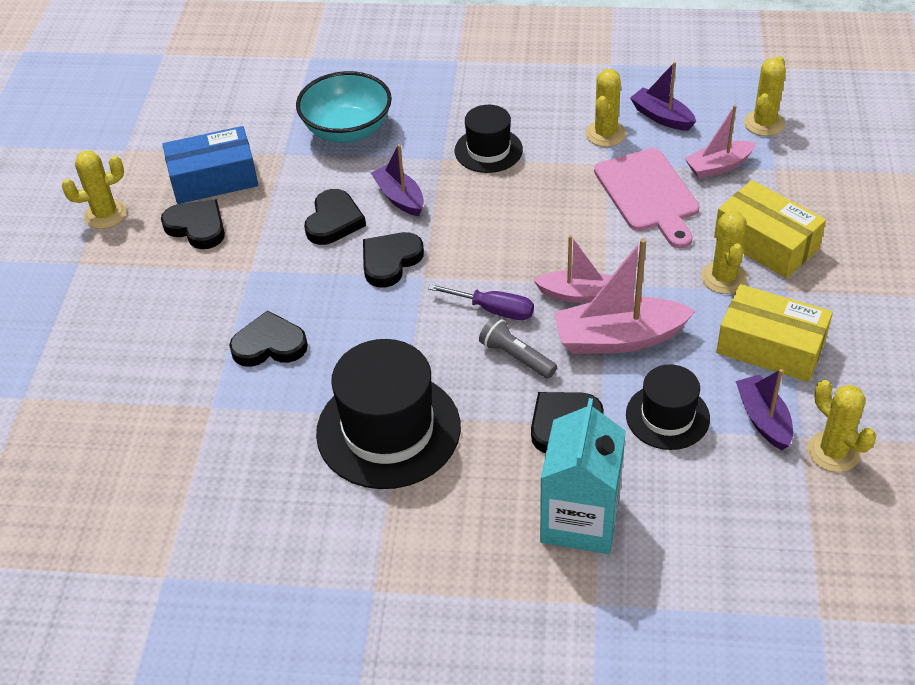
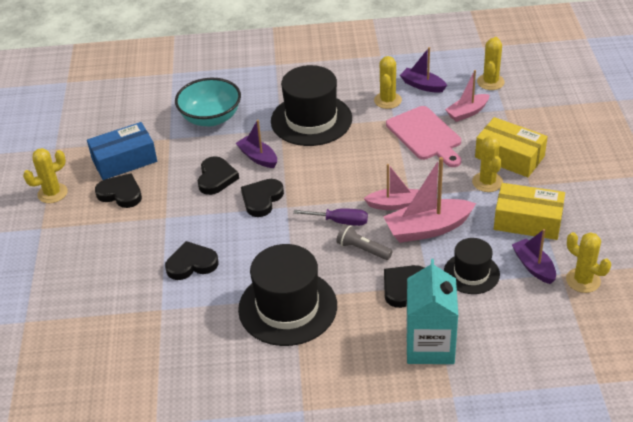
camera: 10 degrees left, 5 degrees down
black hat [455,105,523,173] -> black hat [271,65,352,146], size x1.74

